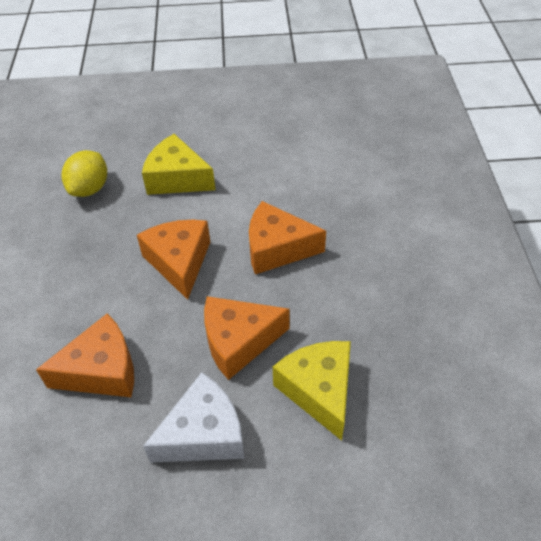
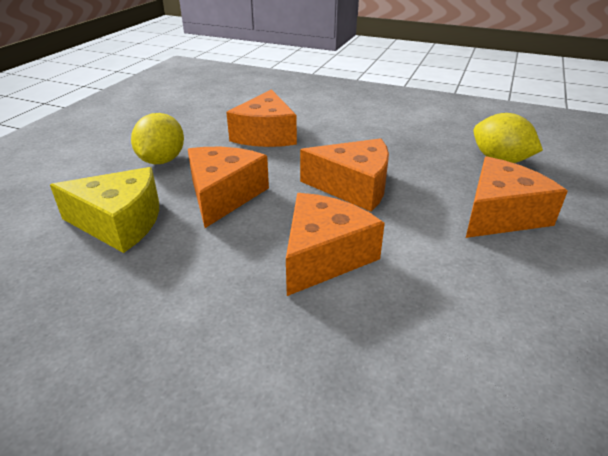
camera: 115 degrees right, 15 degrees down
yellow cheese [142,134,216,195] -> orange cheese [466,157,568,238]
white cheese [143,372,244,463] -> yellow lemon [131,113,184,164]

